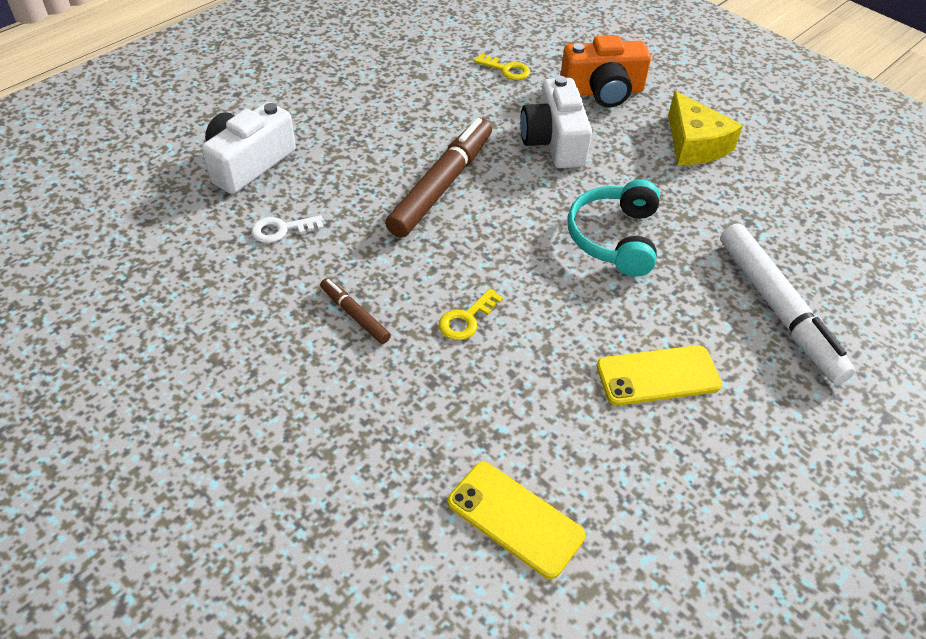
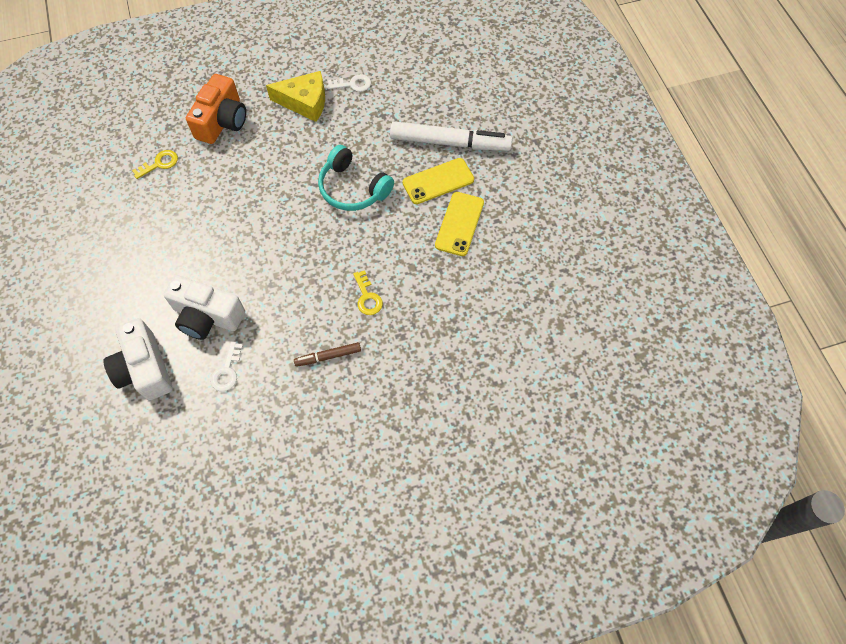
camera: 60 degrees left, 15 degrees up
brown marker [385,118,492,238] -> none
yellow phone [448,462,585,579] -> yellow phone moved to [403,158,474,204]
white camera [520,76,592,168] -> white camera moved to [164,275,245,340]
none -> white key [327,74,371,92]

